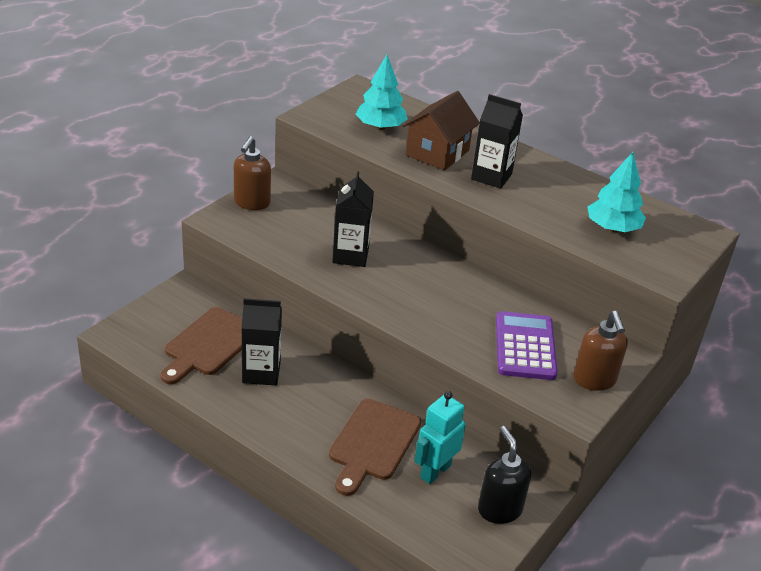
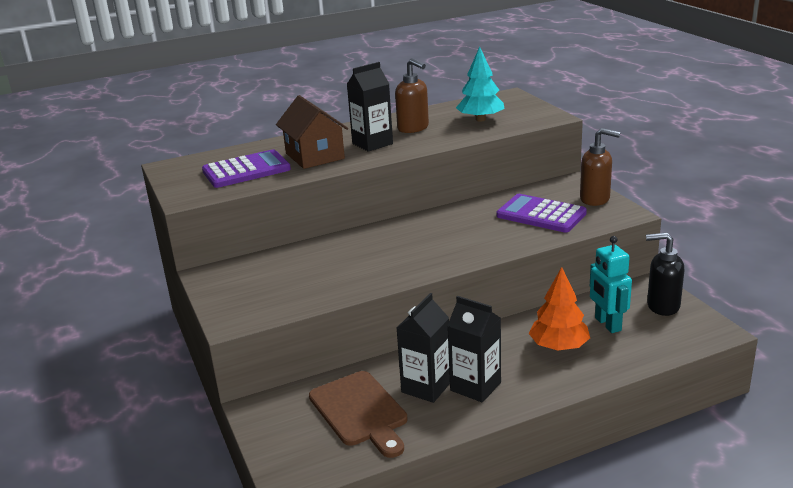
camera: 55 degrees left, 10 degrees down
brown soap dispenser [234,136,271,210] -> brown soap dispenser moved to [395,58,429,133]
brown cutting board [329,399,421,496] -> orange tree [528,267,590,351]
black carton [332,171,374,267] -> black carton moved to [447,296,501,402]
turquoise tree [355,55,408,130] -> purple calculator [202,149,291,188]

